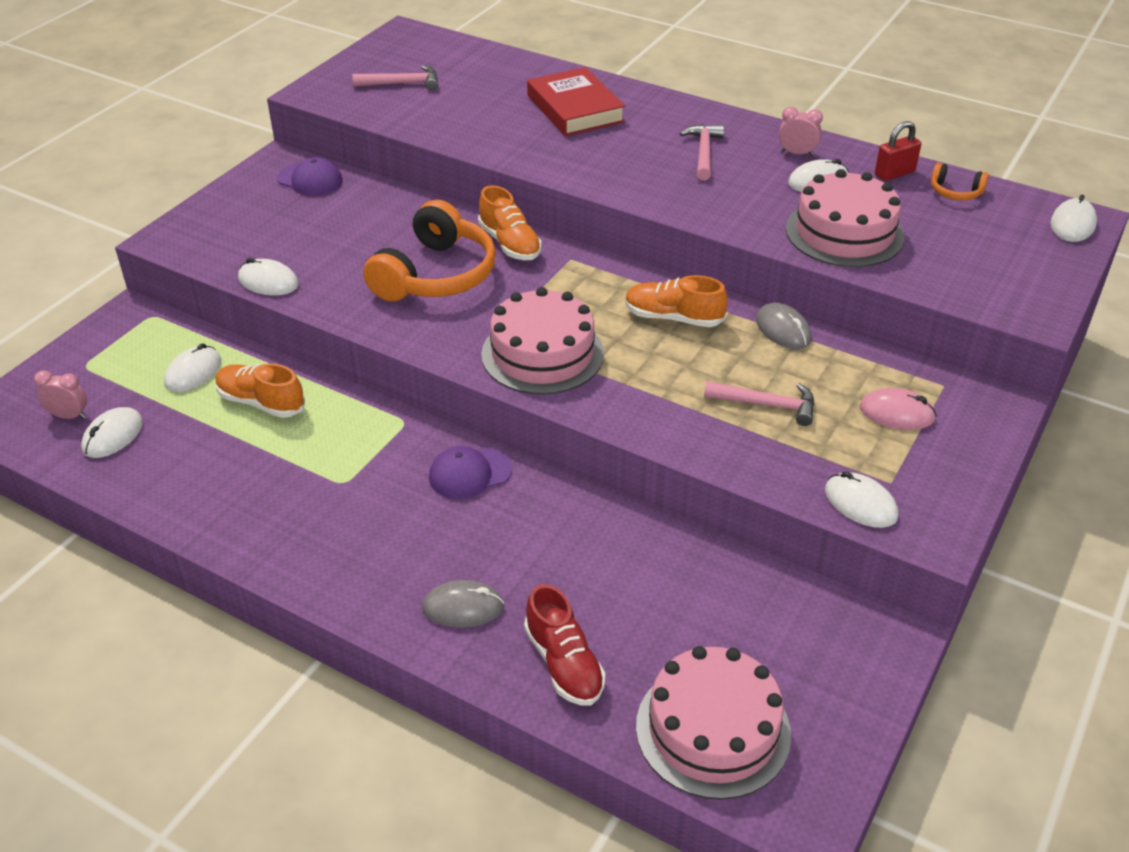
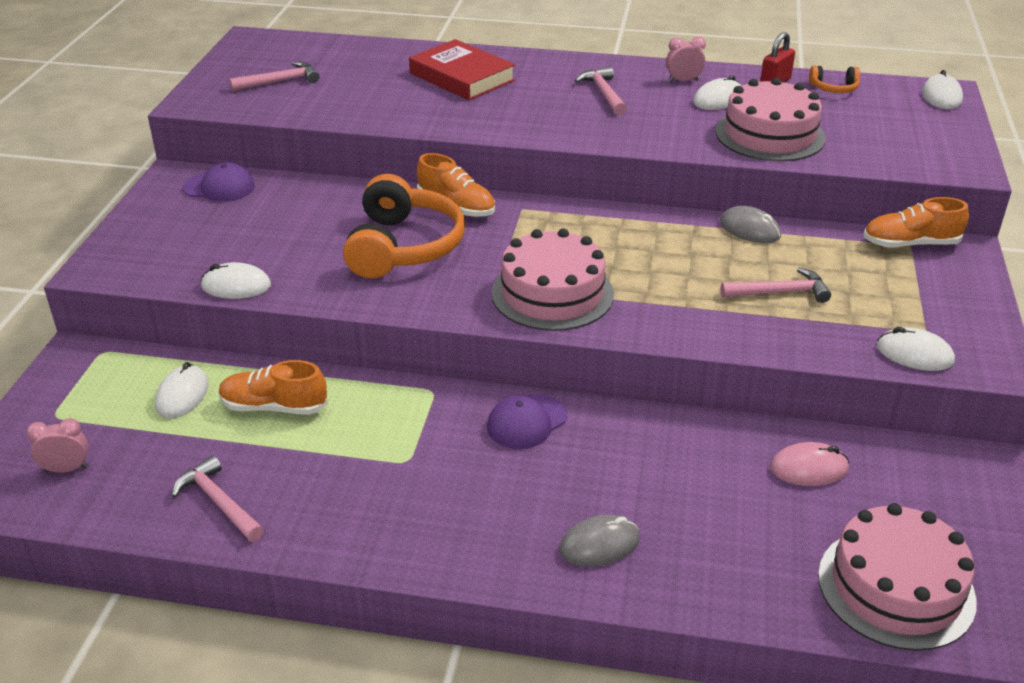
camera: 20 degrees left, 5 degrees down
white mouse [81,407,143,458] -> none
red shoe [524,584,606,705] -> none
orange shoe [625,275,728,327] -> orange shoe moved to [864,197,969,248]
pink mouse [860,388,937,430] -> pink mouse moved to [770,442,849,486]
none -> pink hammer [172,456,264,542]

